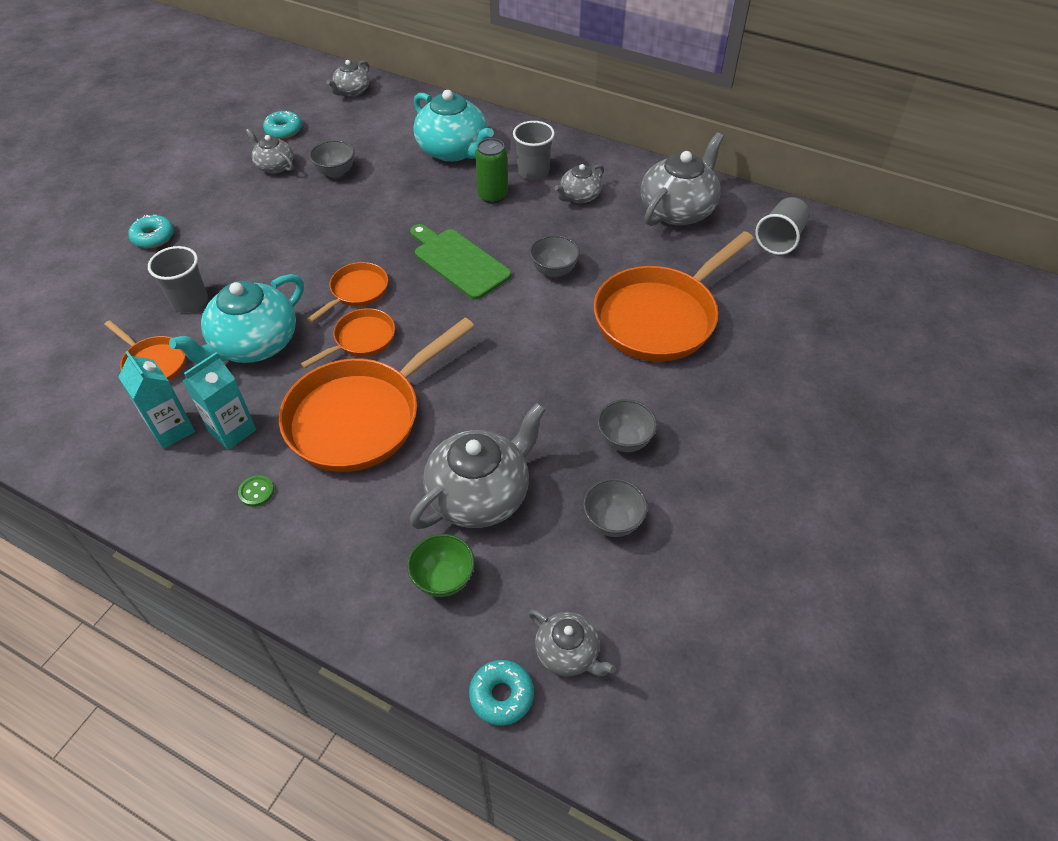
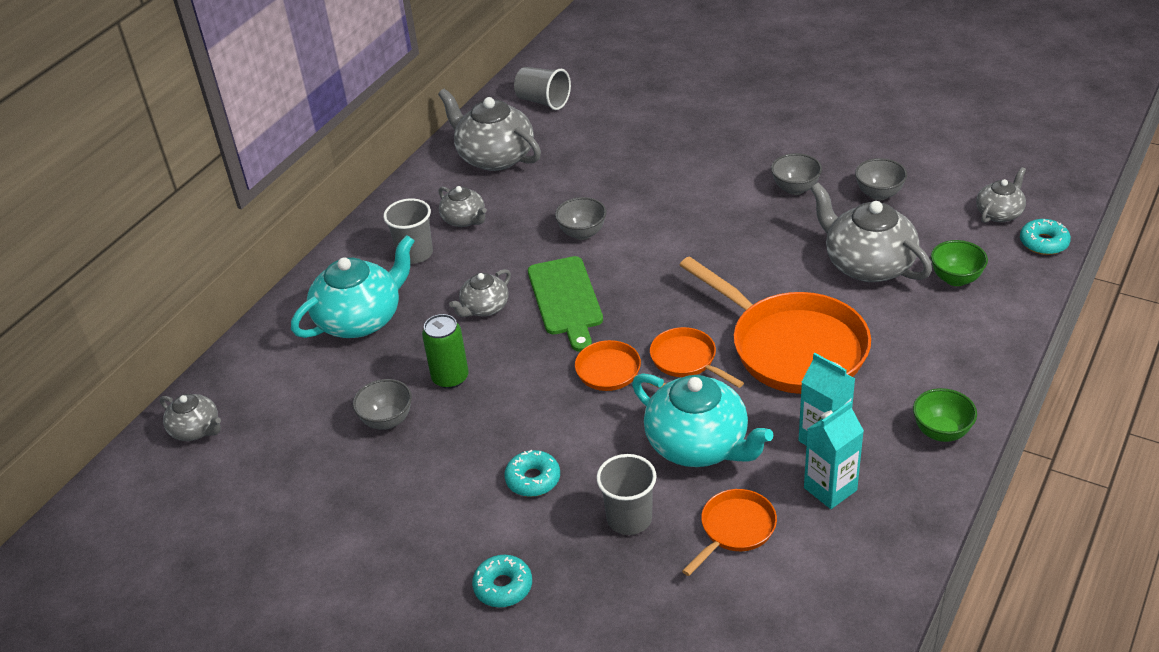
camera: 85 degrees left, 10 degrees down
green button [238,475,274,507] -> none
grey teapot [245,128,294,174] -> grey teapot moved to [449,269,511,317]
turquoise donut [263,111,302,139] -> turquoise donut moved to [504,450,560,497]
green cutting board [410,224,511,300] -> green cutting board turned 60 degrees counterclockwise [528,256,603,352]
green can [475,138,508,203] -> green can moved to [422,314,469,389]
orange pan [594,231,754,362] -> none
none -> green bowl [913,388,977,442]

